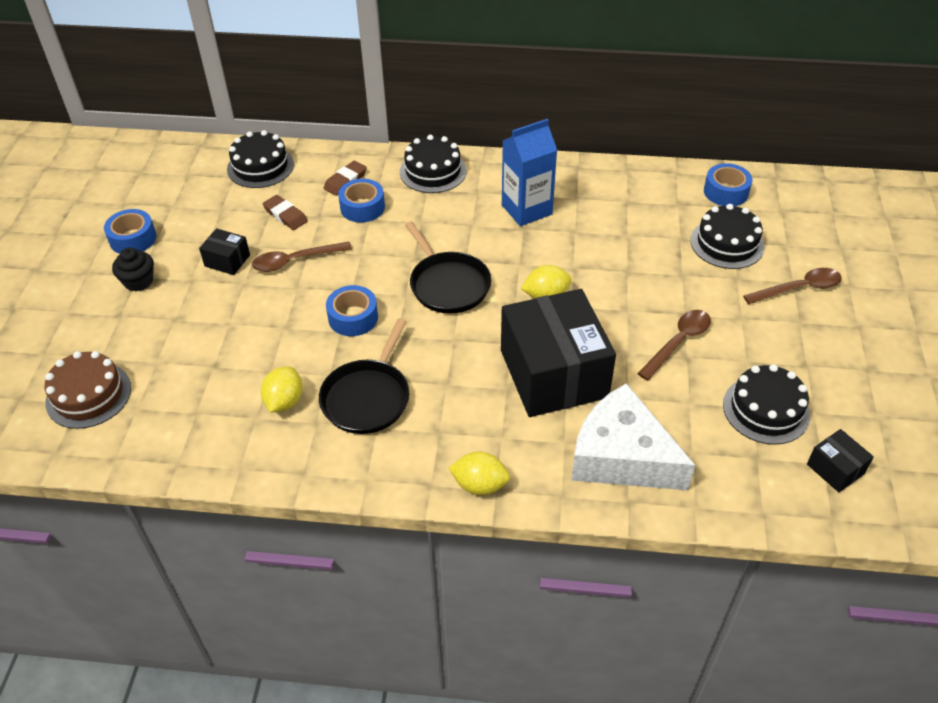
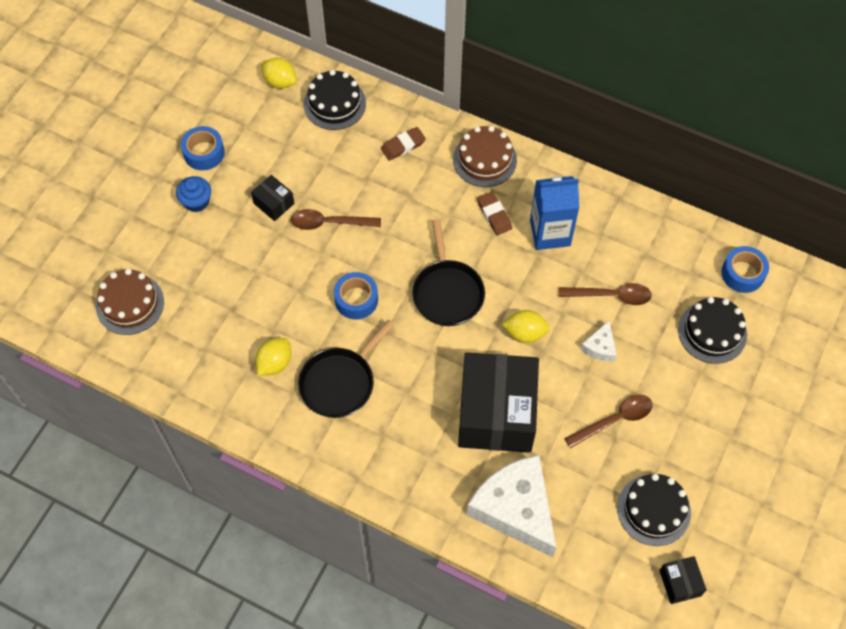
camera: 20 degrees right, 15 degrees up
black cupcake [112,248,154,291] -> blue cupcake [176,176,211,212]
brown eraser [263,195,308,230] -> brown eraser moved to [477,191,512,235]
blue tape [338,179,385,223] -> none
black cake [400,135,466,193] -> brown cake [453,126,517,187]
yellow lemon [448,451,510,495] -> yellow lemon moved to [261,58,297,89]
brown spoon [743,268,842,304] -> brown spoon moved to [559,283,652,305]
none -> white cheese [580,321,617,361]

